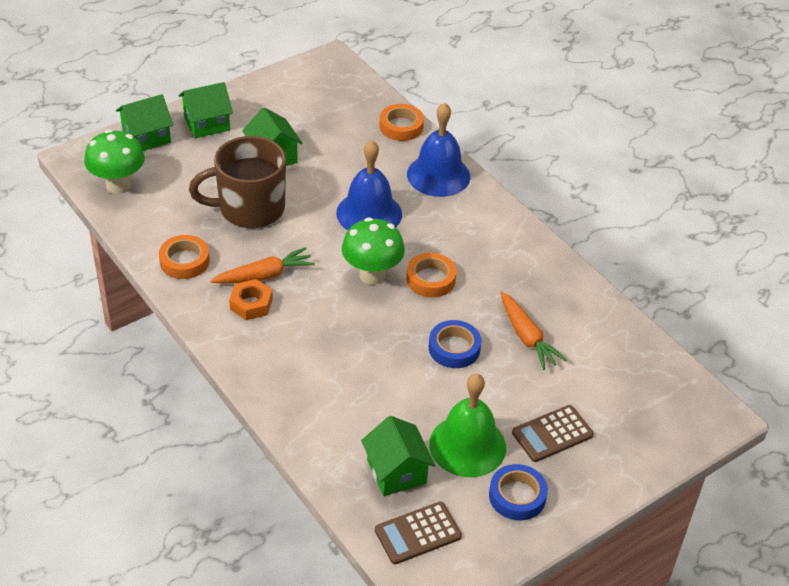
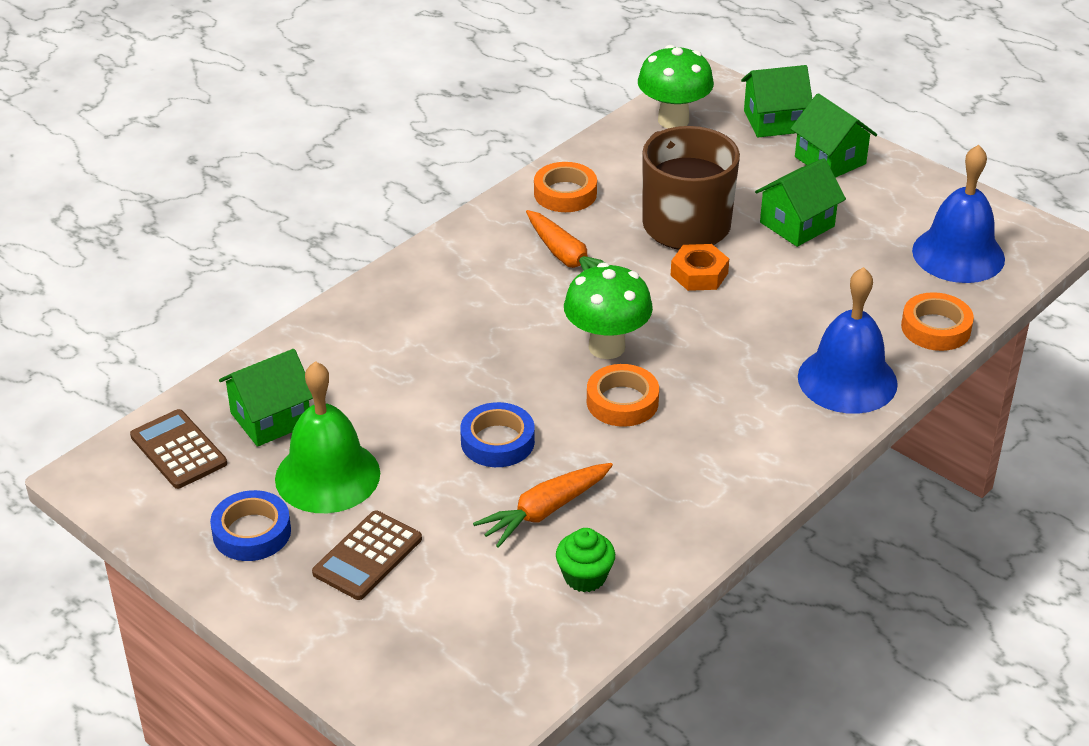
camera: 80 degrees right, 5 degrees down
green house [116,94,173,151] -> green house turned 60 degrees counterclockwise [741,65,812,137]
orange nut [229,279,273,320] -> orange nut moved to [671,244,729,291]
blue bell [336,140,402,230] -> blue bell moved to [912,145,1005,283]
brown calculator [512,405,594,462] -> brown calculator turned 105 degrees counterclockwise [312,510,422,600]
none -> green cupcake [556,528,615,592]

